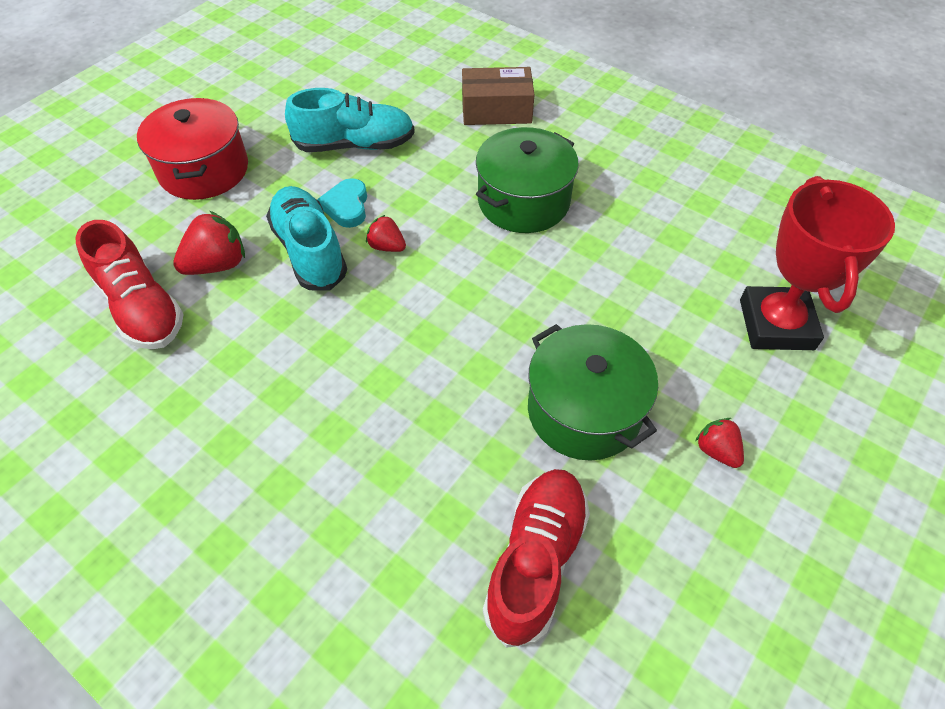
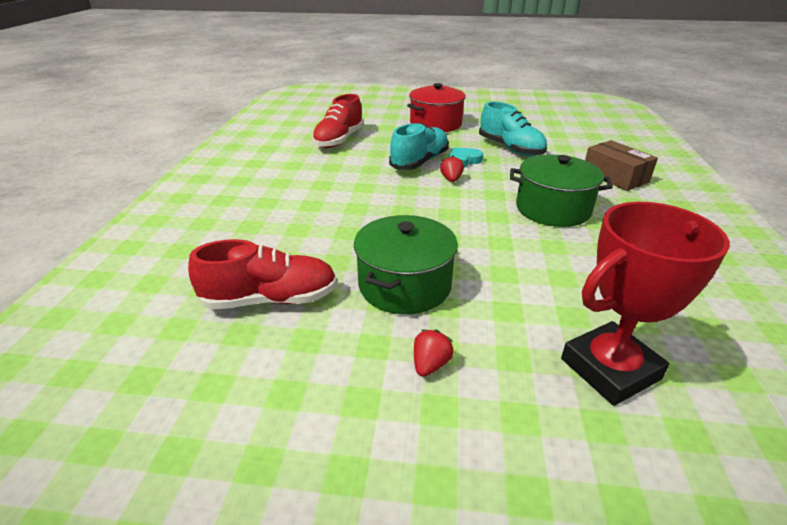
camera: 60 degrees right, 20 degrees down
red strawberry [173,211,245,275] -> none

